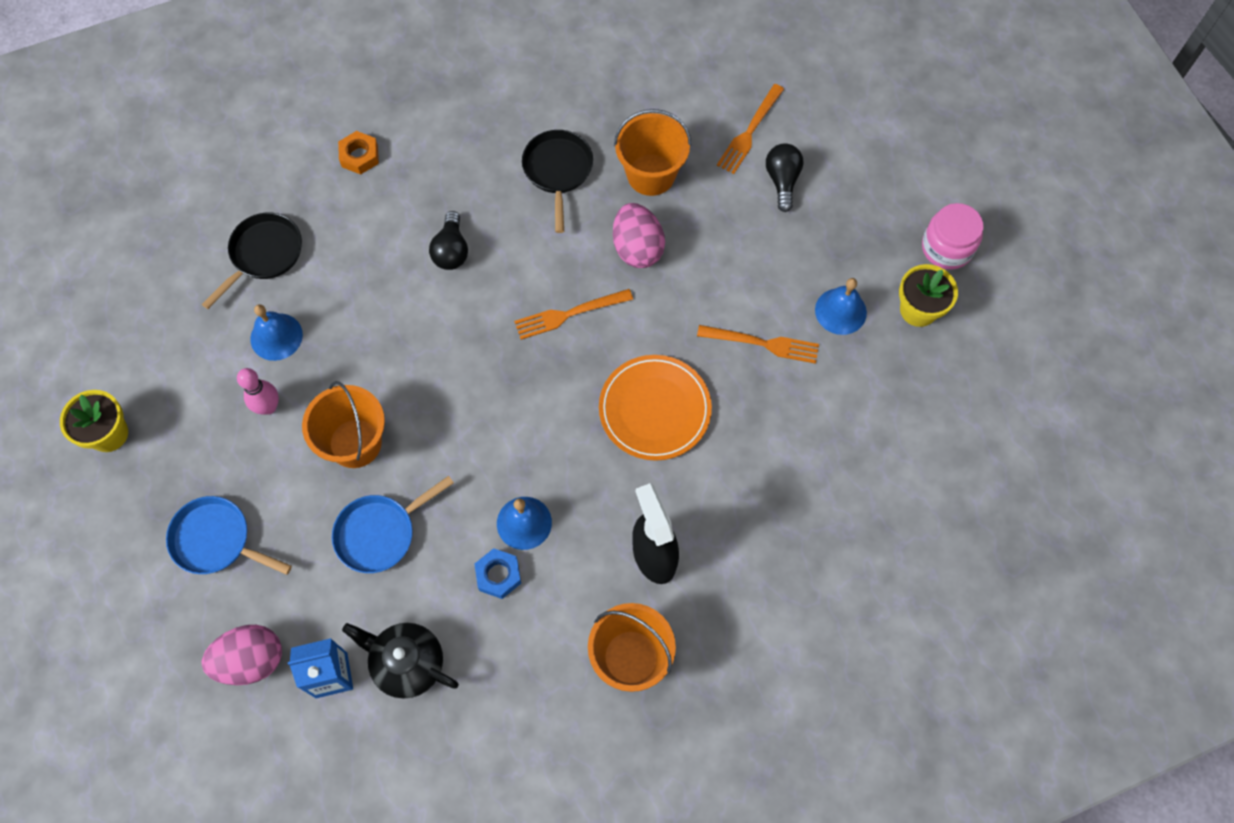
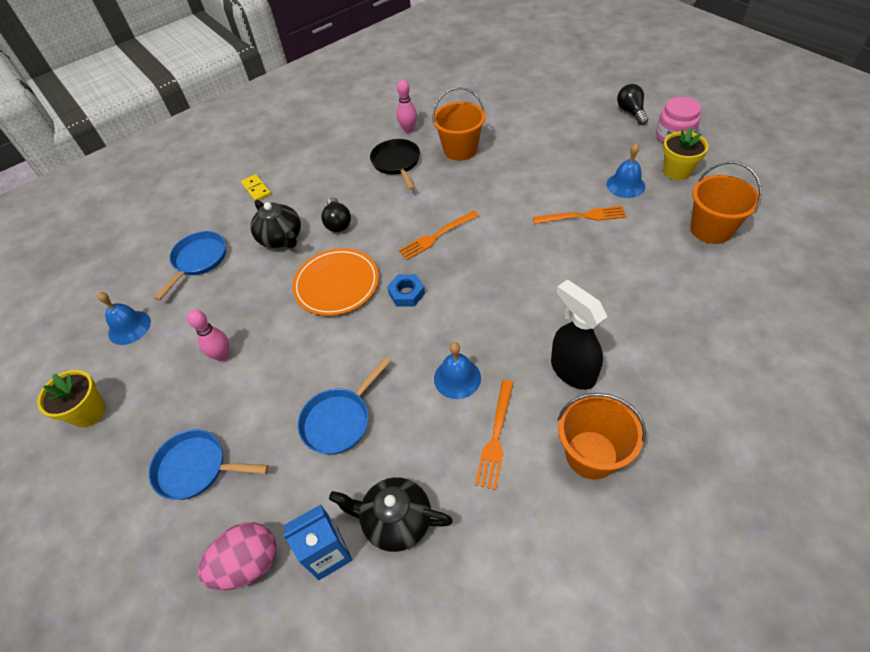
camera: 10 degrees left, 15 degrees down
black pan [202,213,302,309] -> blue pan [154,231,226,301]
blue bell [250,304,303,361] -> blue bell moved to [97,292,151,345]
orange bucket [302,381,385,468] -> orange bucket moved to [690,161,762,244]
orange nut [338,131,379,175] -> yellow domino [241,174,271,201]
blue nut [474,548,521,599] -> blue nut moved to [387,274,425,306]
orange plate [599,355,712,461] -> orange plate moved to [292,248,379,316]
pink egg [613,203,665,268] -> none
orange fork [717,84,784,174] -> orange fork moved to [475,380,514,490]
black light bulb [766,143,803,212] -> black light bulb moved to [617,84,648,125]
none -> black teapot [250,200,301,248]
none -> pink bowling pin [397,79,417,133]

